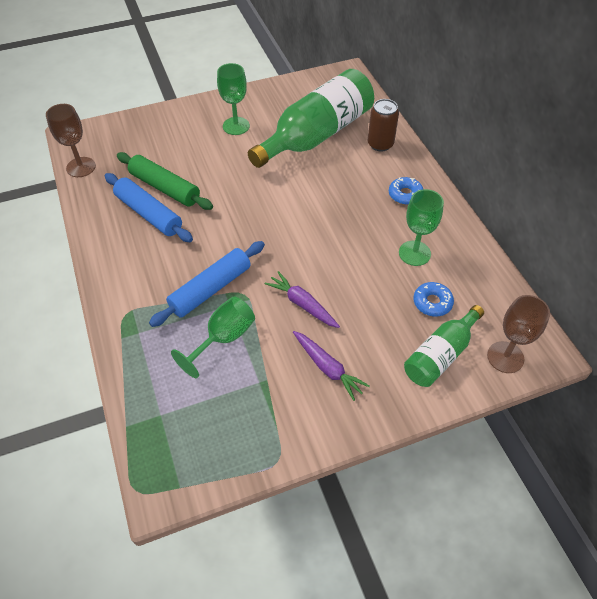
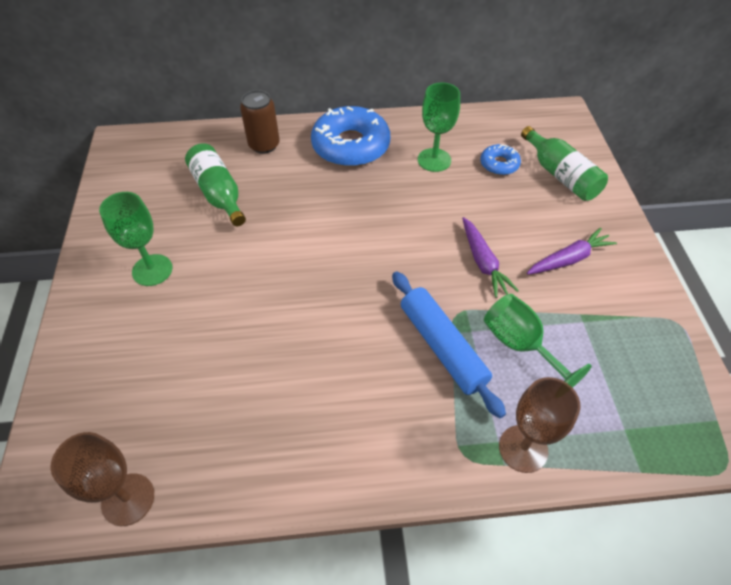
camera: 75 degrees left, 0 degrees up
blue rolling pin [105,173,193,242] -> none
green rolling pin [117,152,213,210] -> none
green bottle [248,69,374,168] -> green bottle [185,143,246,226], size x0.55
purple carrot [264,271,340,328] -> purple carrot turned 75 degrees counterclockwise [462,217,519,298]
blue donut [389,177,423,205] -> blue donut [311,106,390,167], size x2.04
brown goblet [487,295,550,373] -> brown goblet moved to [499,377,581,473]

